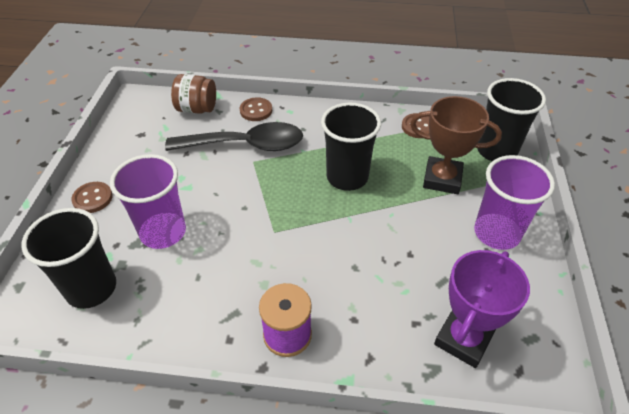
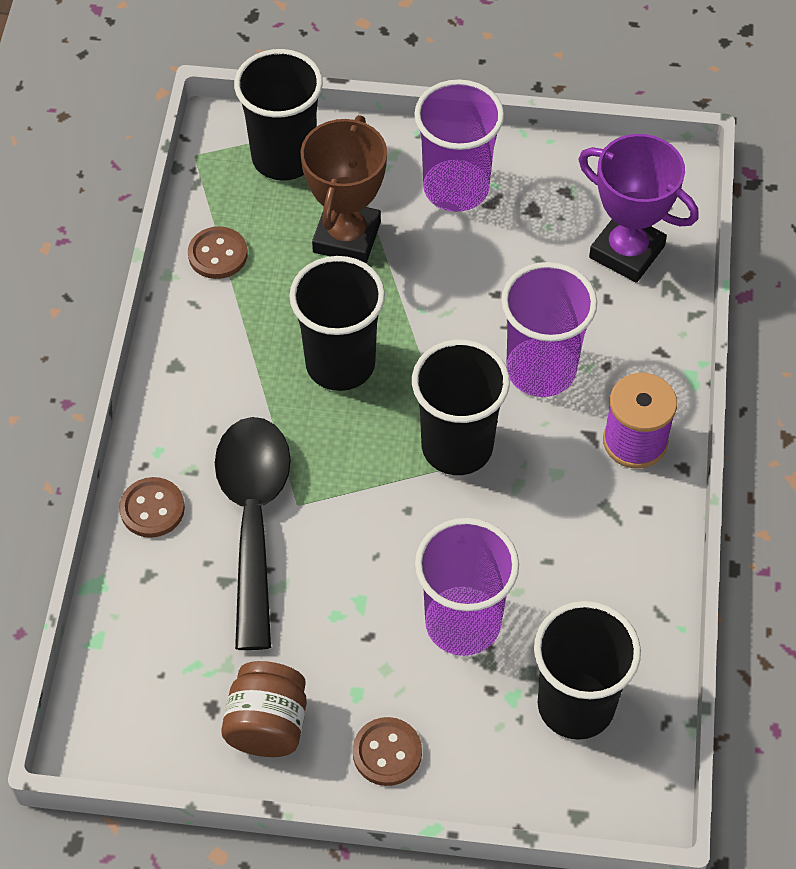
camera: 90 degrees left, 10 degrees up
brown jar [171,74,216,114] -> brown jar moved to [221,661,307,757]
none -> black cup [412,340,510,475]
none -> purple cup [501,262,597,397]

